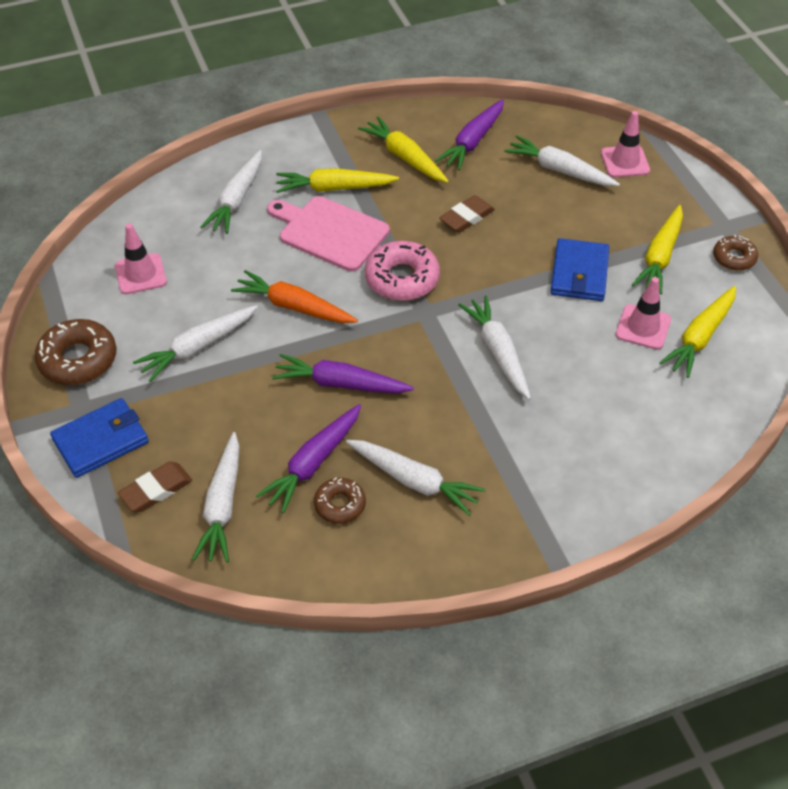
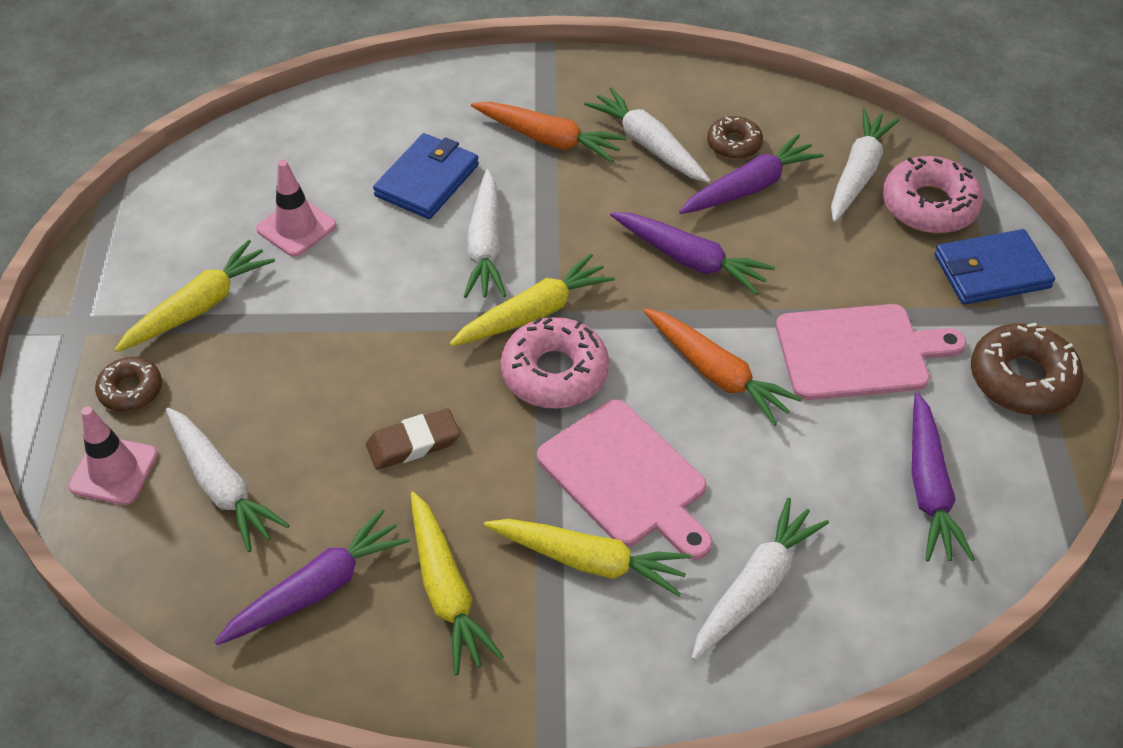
camera: 160 degrees left, 0 degrees up
pink traffic cone [115,224,167,294] -> purple carrot [912,392,975,561]
brown eraser [118,462,192,512] -> pink donut [883,156,983,233]
white carrot [133,305,258,382] -> pink cutting board [776,304,967,400]
blue wallet [551,238,609,301] -> blue wallet moved to [373,133,479,219]
yellow carrot [659,286,736,378] -> yellow carrot moved to [450,254,615,346]
brown donut [713,235,758,271] -> brown donut moved to [95,357,162,412]
none -> orange carrot [471,102,627,162]

